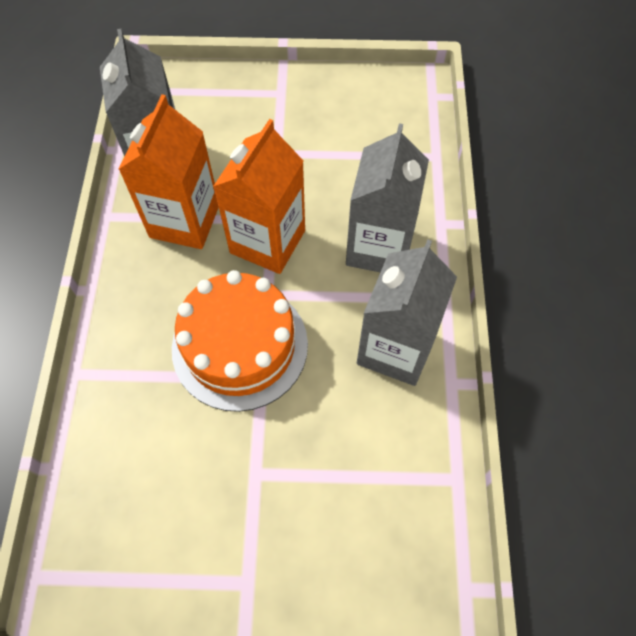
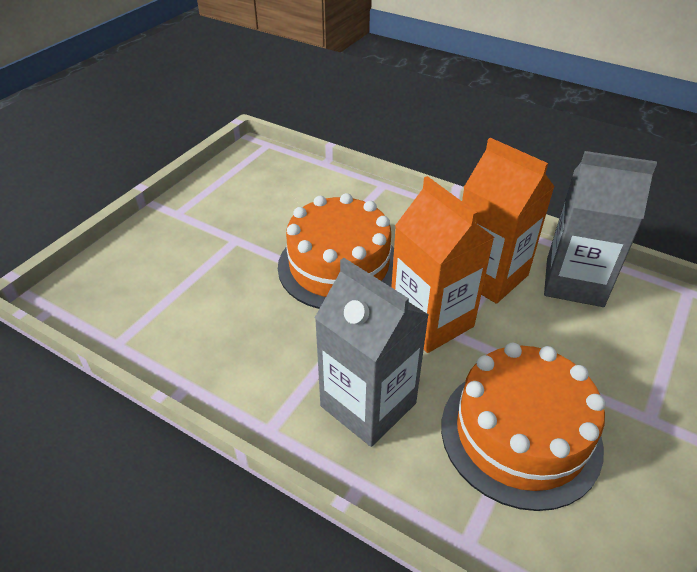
camera: 120 degrees right, 20 degrees down
grey carton [357,239,457,386] -> none
none -> orange cake [441,343,605,511]

